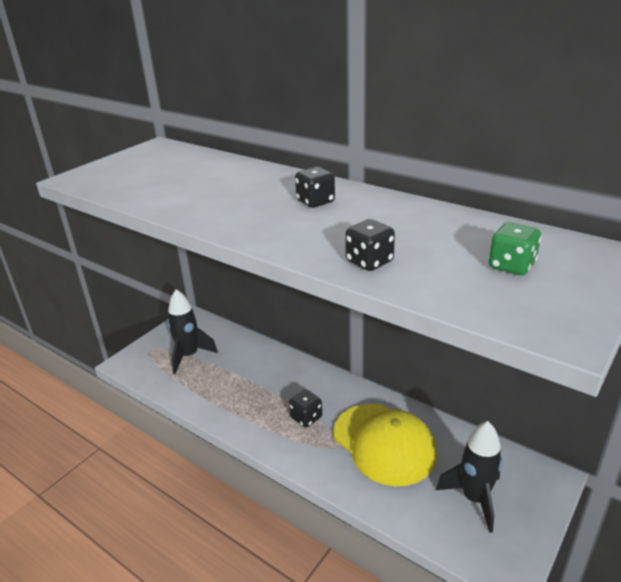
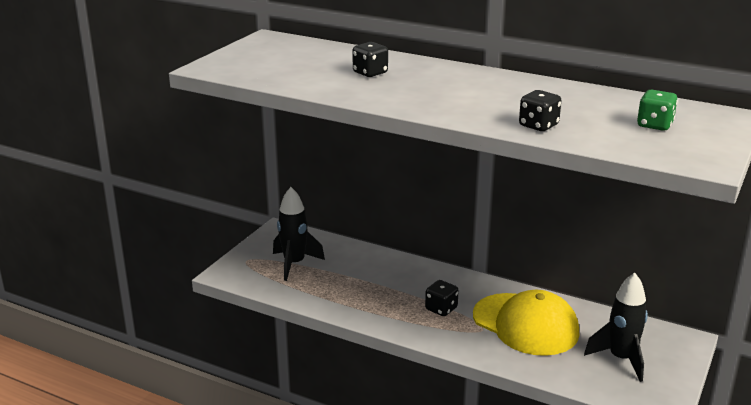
camera: 10 degrees left, 5 degrees down
black dice [295,167,335,208] -> black dice moved to [352,42,388,77]

